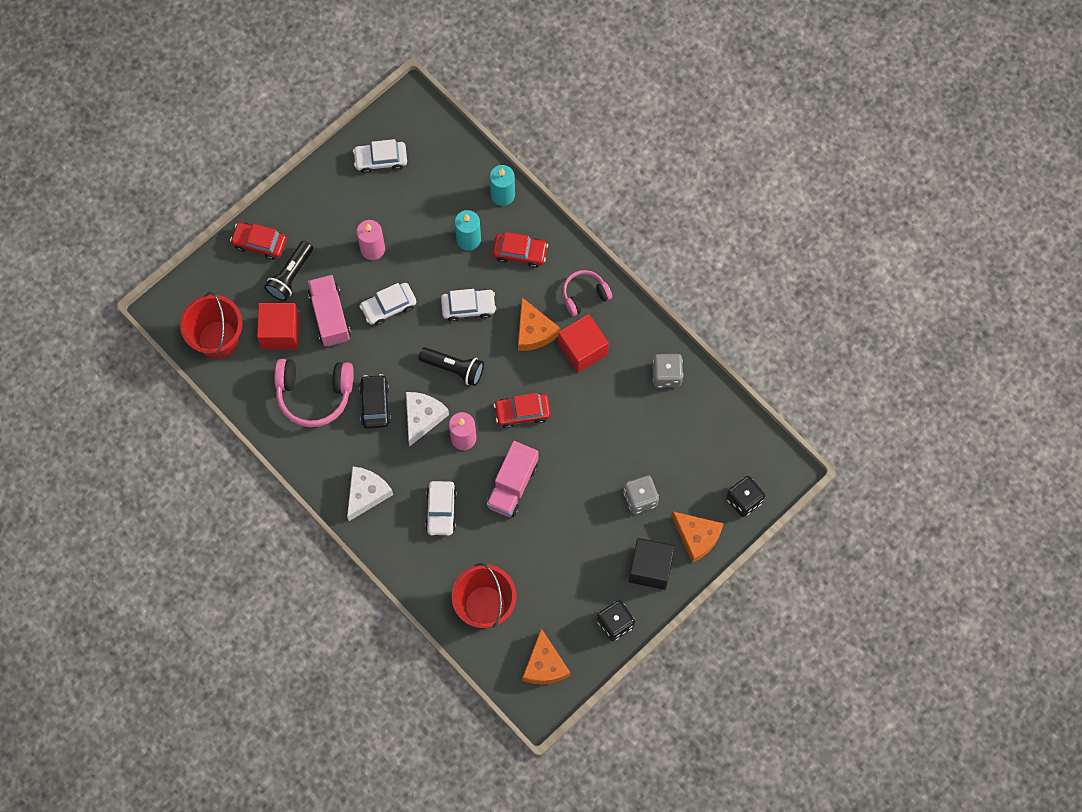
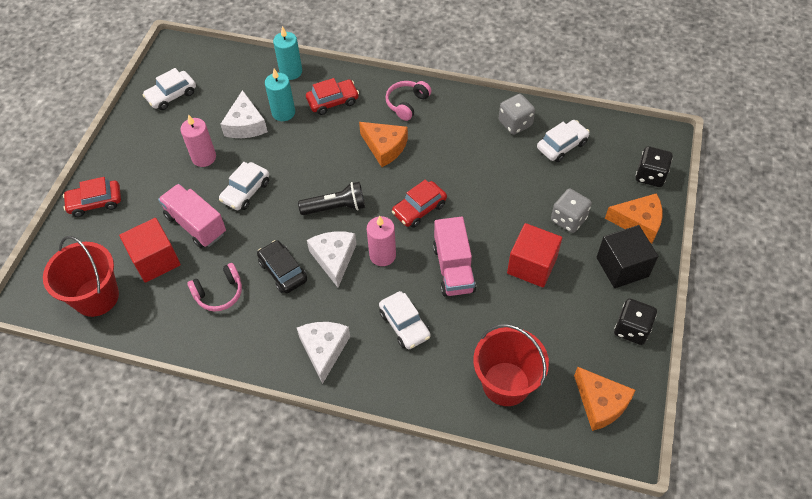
camera: 30 degrees left, 15 degrees down
black flashlight [264,241,313,301] -> none
pink headphones [275,359,354,427] -> pink headphones [187,263,242,311], size x0.61
white car [441,289,496,322] -> white car moved to [537,120,590,162]
red cube [558,314,609,373] -> red cube moved to [507,223,562,288]
none -> white cheese [220,90,268,138]

